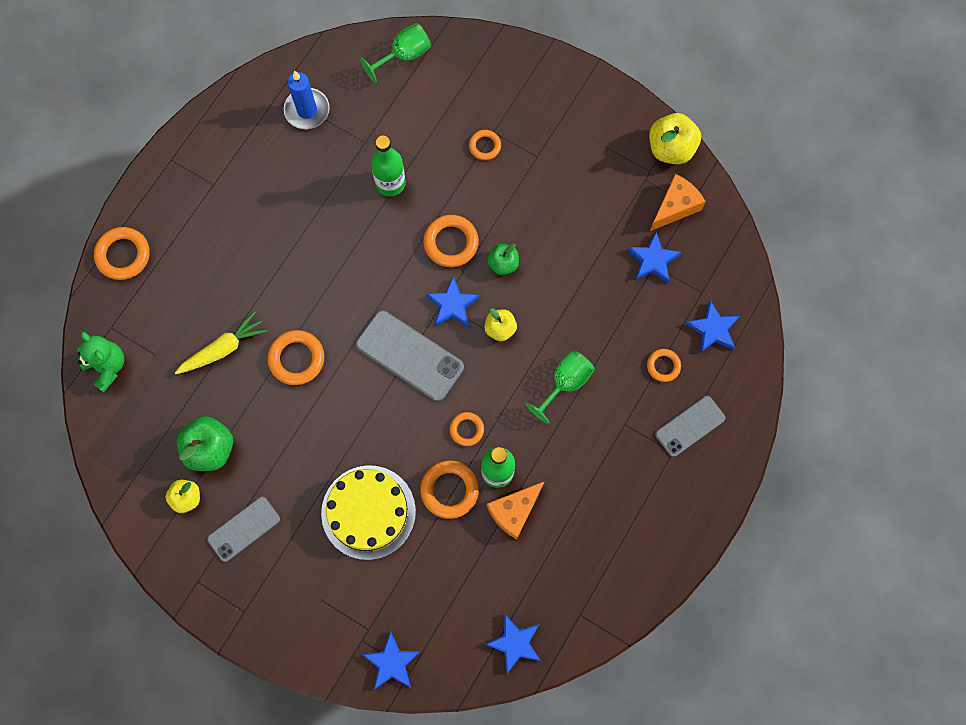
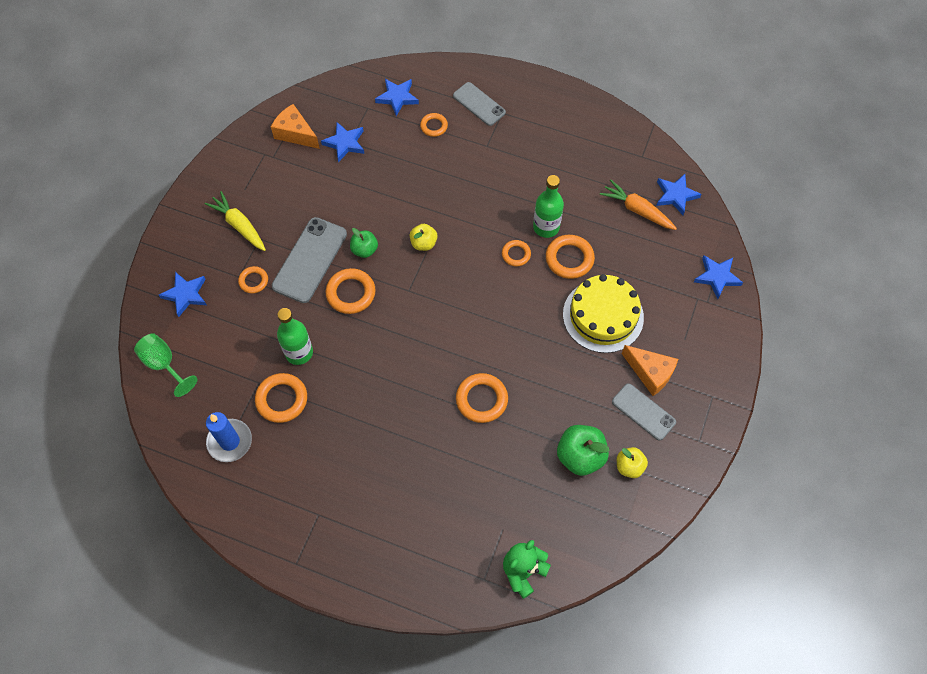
camera: 100 degrees left, 10 degrees down
orange ring [94,227,150,280] -> orange ring moved to [255,373,307,423]
yellow carrot [175,311,267,374] -> yellow carrot moved to [205,191,266,251]
grey phone [356,310,464,401] -> grey phone moved to [272,217,347,303]
blue star [426,276,480,327] -> blue star moved to [159,272,206,317]
orange cheese [487,481,545,539] -> orange cheese moved to [622,345,678,396]
green goblet [525,350,595,424] -> none
yellow apple [649,113,701,164] -> none
none -> orange carrot [600,180,677,230]

